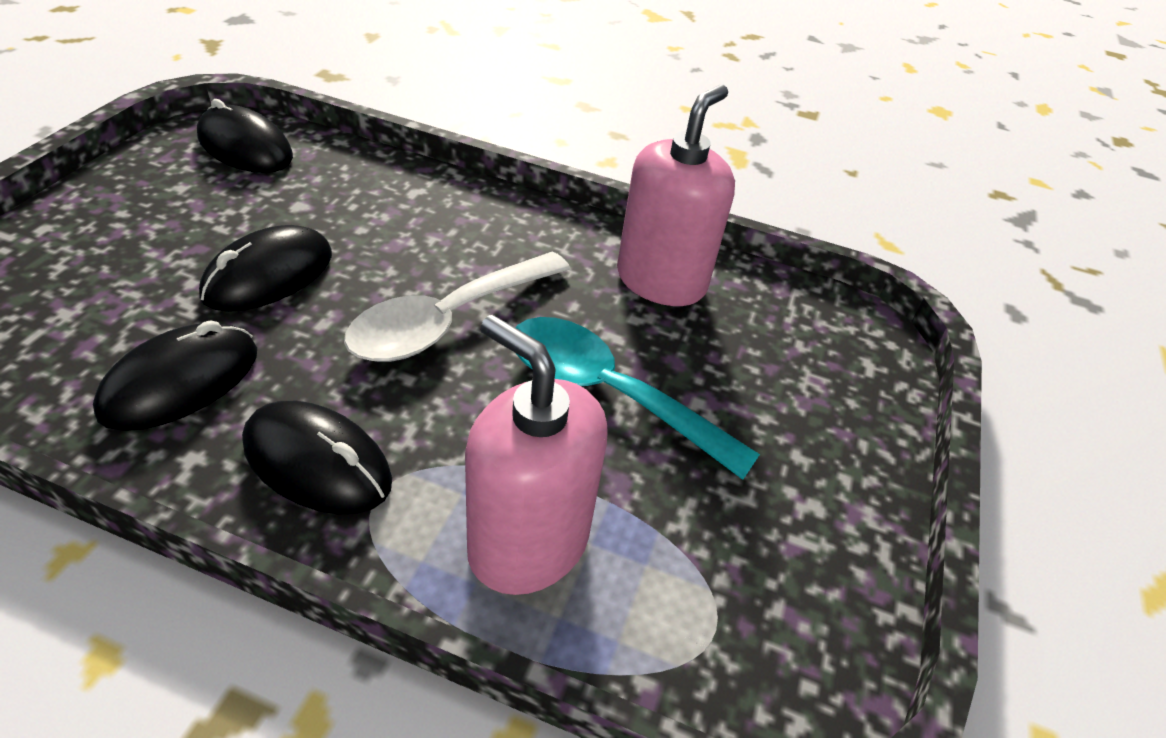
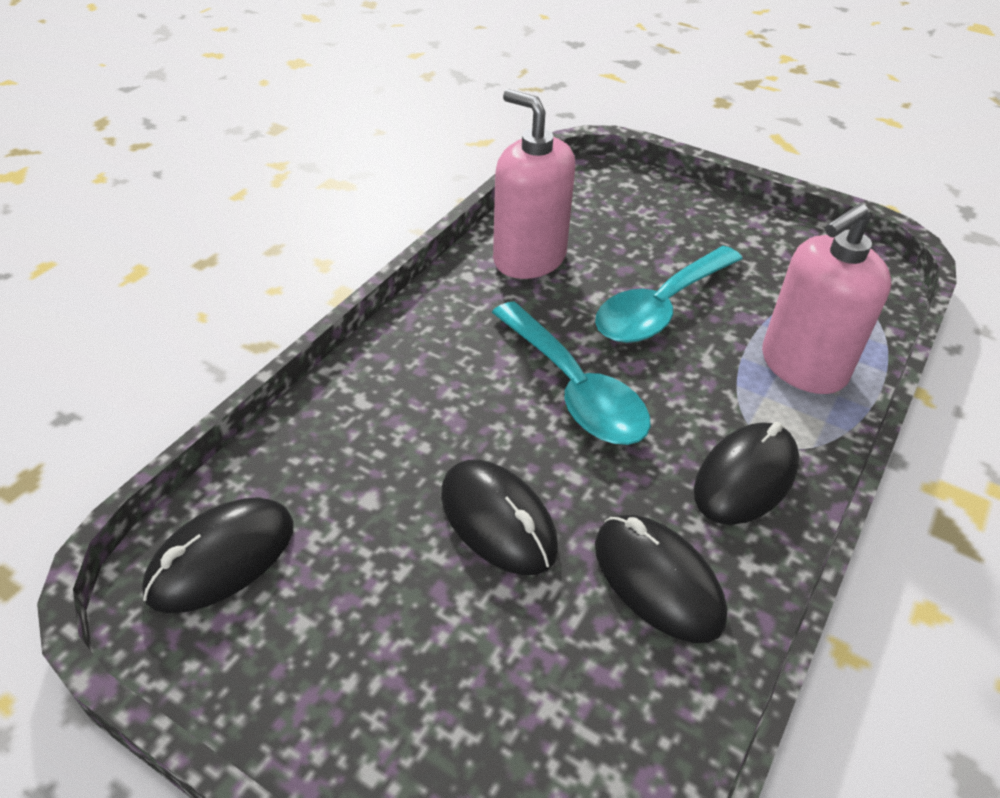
camera: 75 degrees left, 0 degrees up
white spoon [344,252,570,362] -> turquoise spoon [492,302,651,445]

